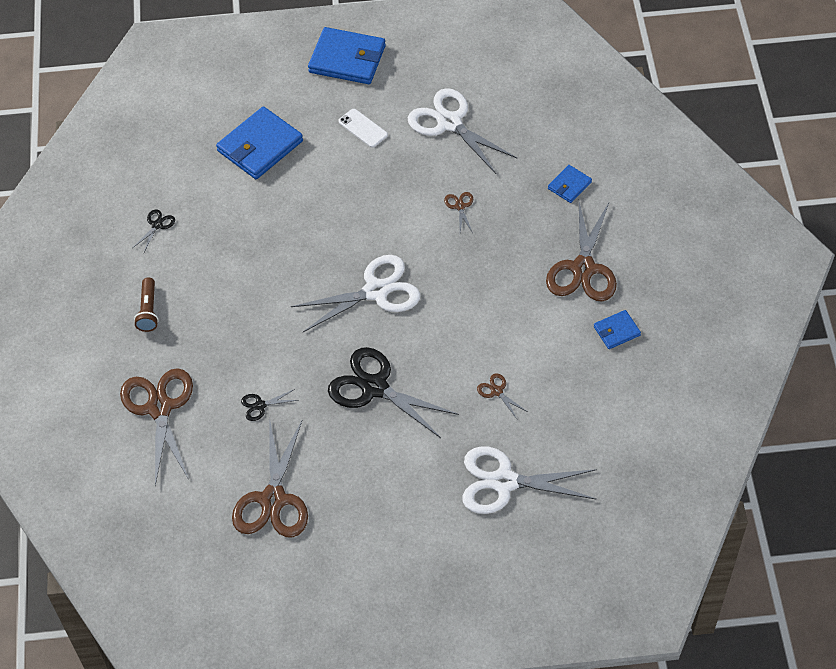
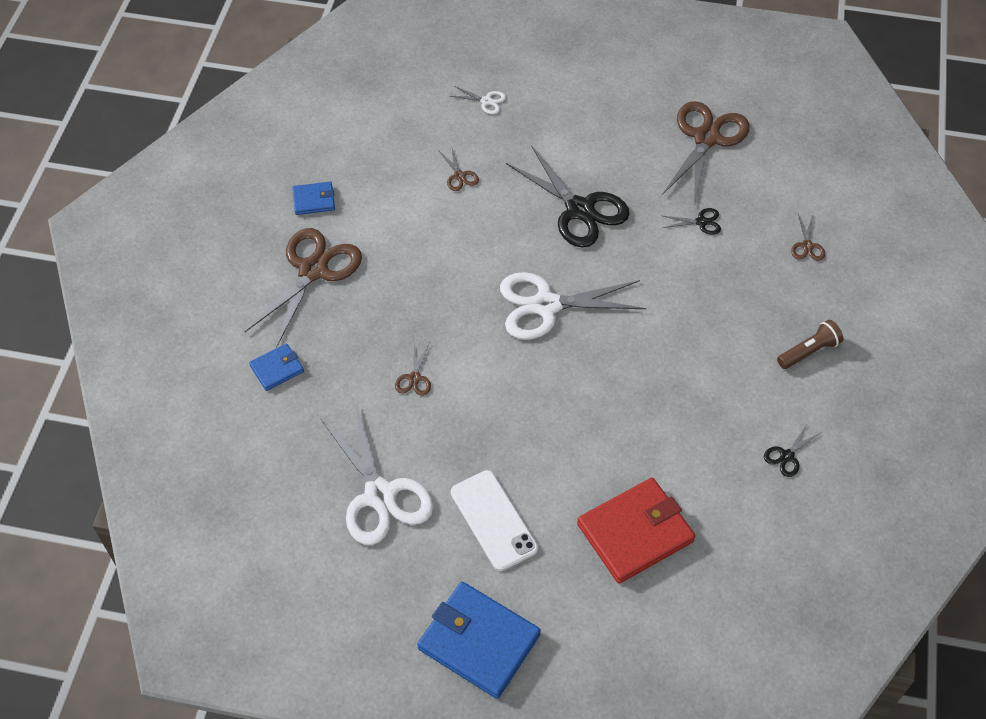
camera: 165 degrees left, 0 degrees up
brown scissors [120,368,193,486] -> brown scissors [791,214,825,261], size x0.43
brown flashlight [134,278,159,332] -> brown flashlight turned 45 degrees clockwise [777,320,844,369]
blue wallet [216,106,303,179] -> red wallet [577,478,695,584]
white phone [338,109,388,148] -> white phone [451,470,538,571], size x1.51
white scissors [462,446,597,514] -> white scissors [450,86,506,114], size x0.43

